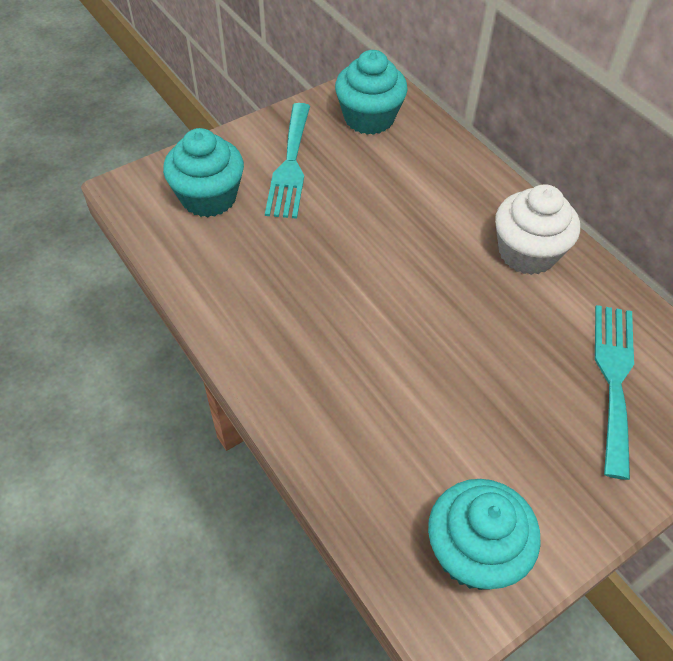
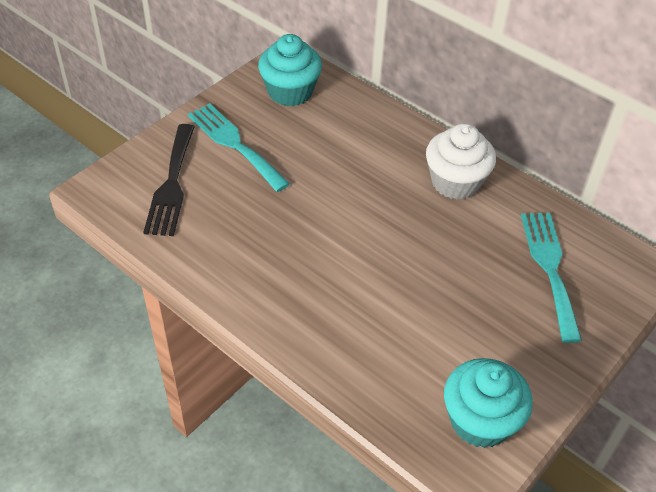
camera: 15 degrees left, 5 degrees down
turquoise cupcake [163,128,244,217] -> black fork [143,124,195,236]
turquoise fork [265,103,310,219] -> turquoise fork turned 150 degrees clockwise [188,103,290,192]

